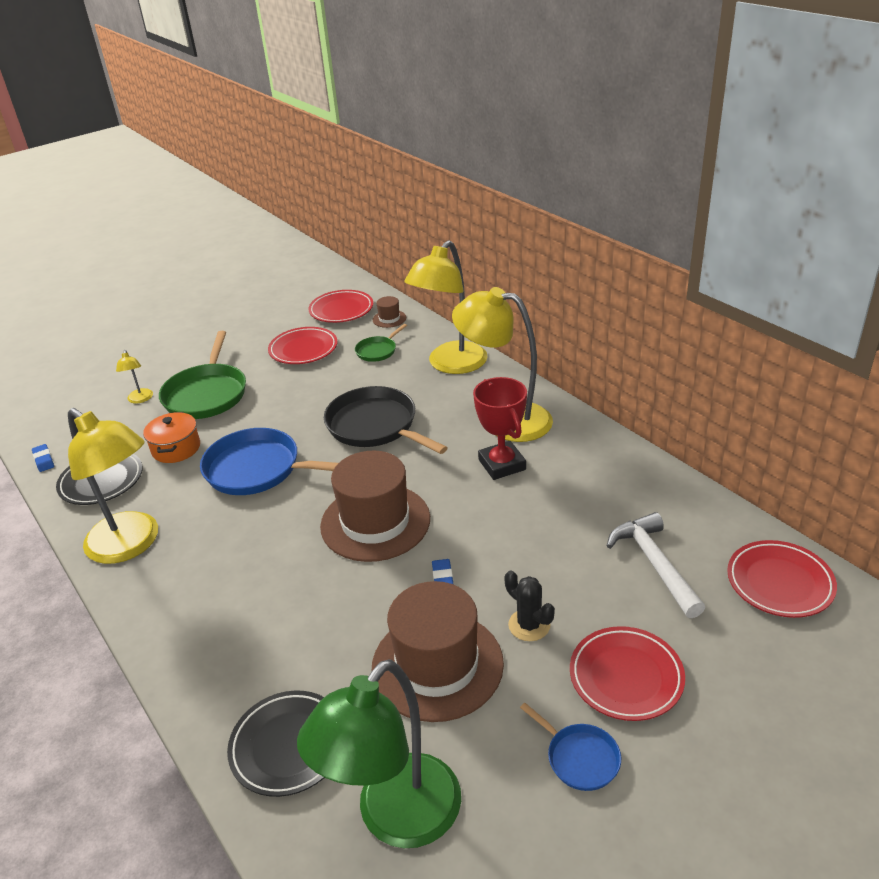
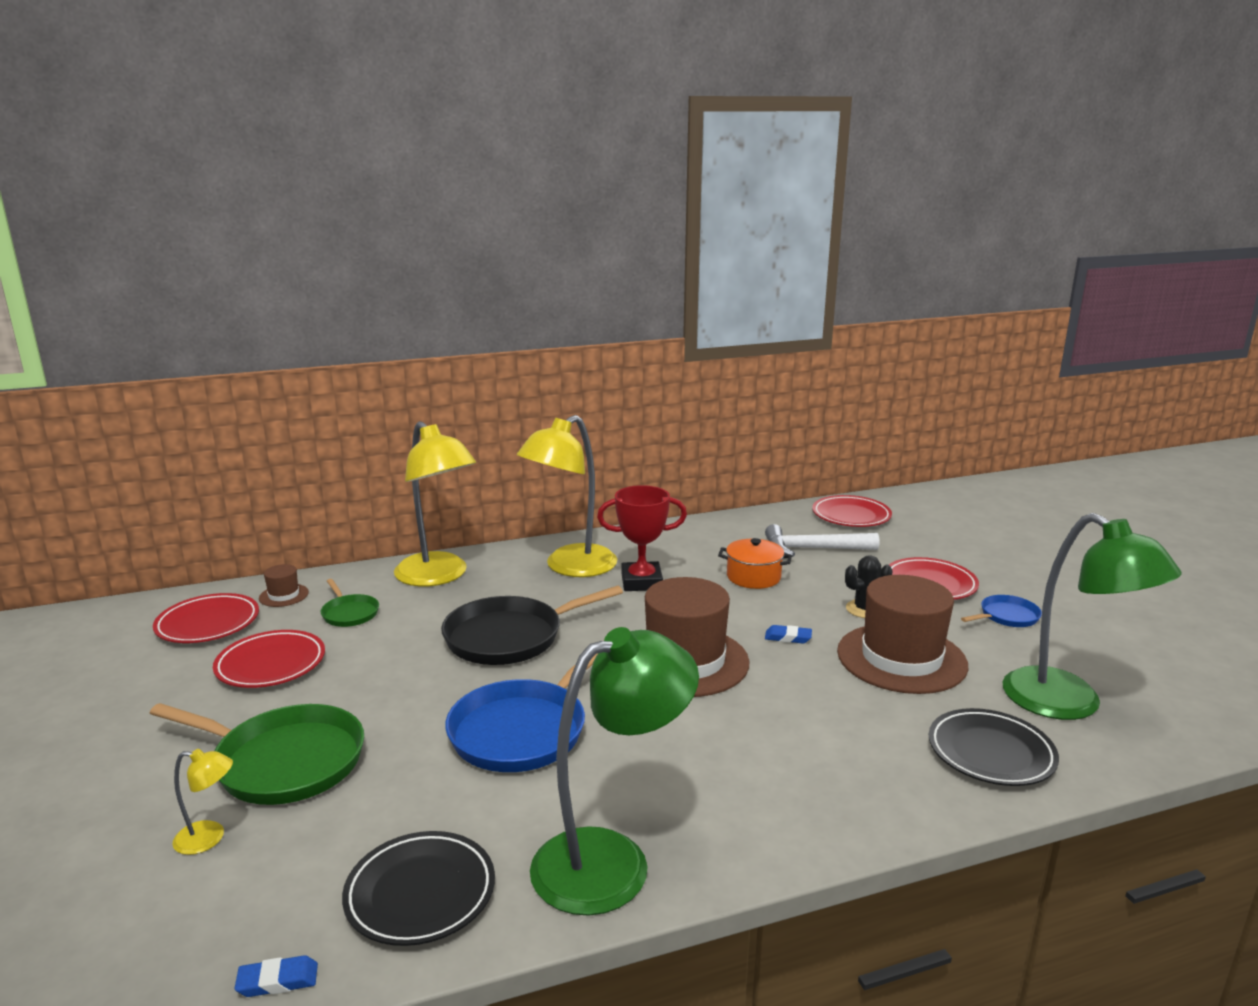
camera: 75 degrees left, 15 degrees down
yellow lamp [68,408,158,564] -> green lamp [530,627,699,916]
orange pot [143,412,200,463] -> orange pot moved to [718,538,792,589]

